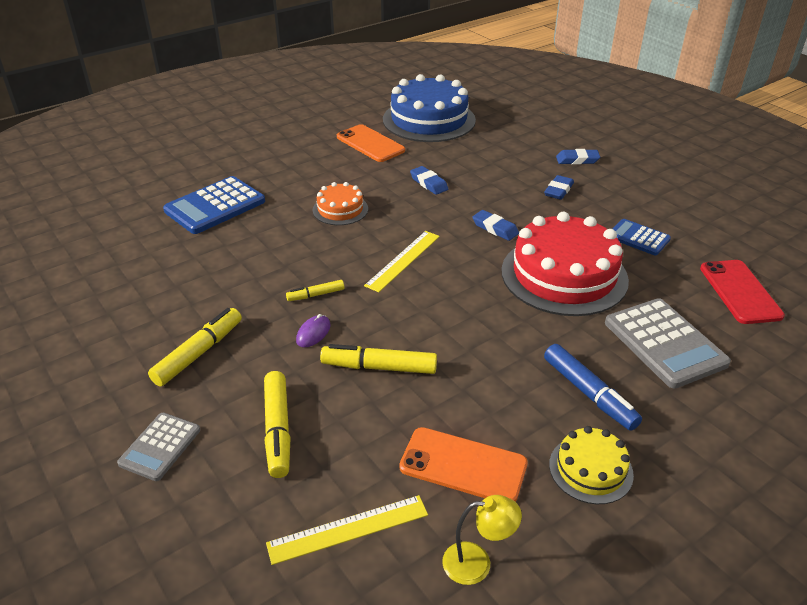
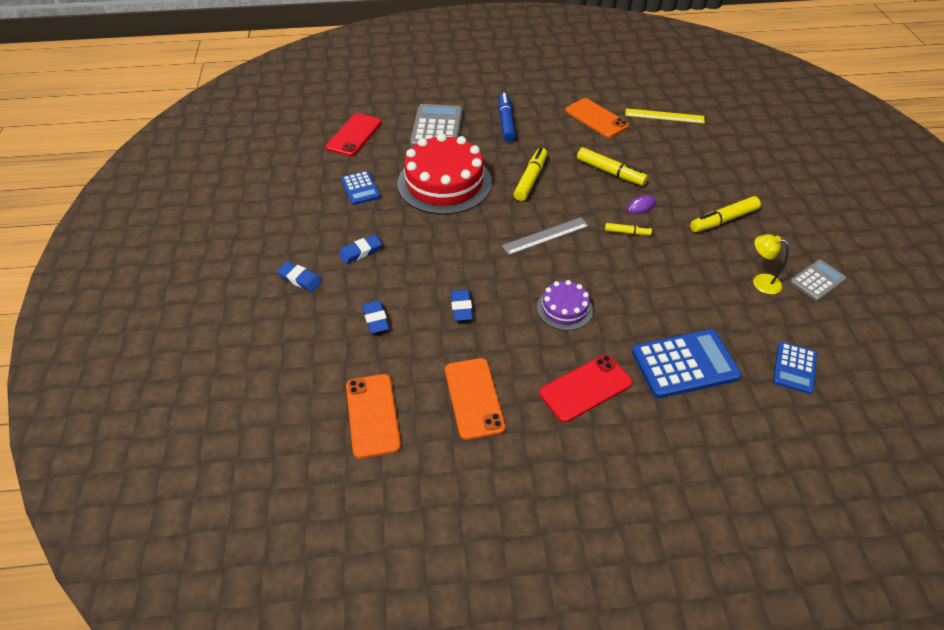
camera: 150 degrees left, 10 degrees up
grey calculator [117,413,200,481] -> grey calculator moved to [790,260,847,301]
yellow marker [264,371,291,478] -> yellow marker moved to [514,147,547,201]
orange cake [313,182,368,225] -> purple cake [537,280,593,331]
yellow ruler [364,231,440,292] -> grey ruler [502,217,589,255]
blue cake [383,74,476,142] -> orange phone [346,374,401,459]
yellow lamp [442,495,522,585] -> yellow lamp moved to [753,234,789,294]
blue eraser [472,210,519,241] -> blue eraser moved to [362,300,389,334]
yellow cake [549,426,634,504] -> none
none -> red phone [539,354,633,422]
none -> blue calculator [773,342,817,394]

